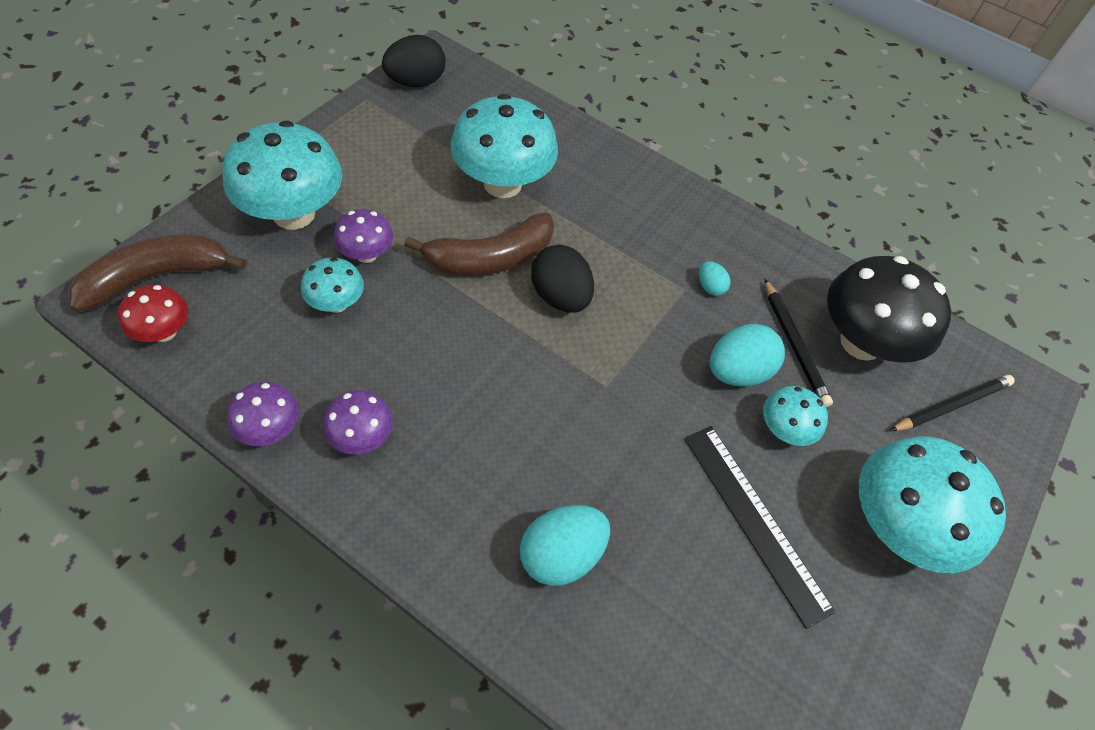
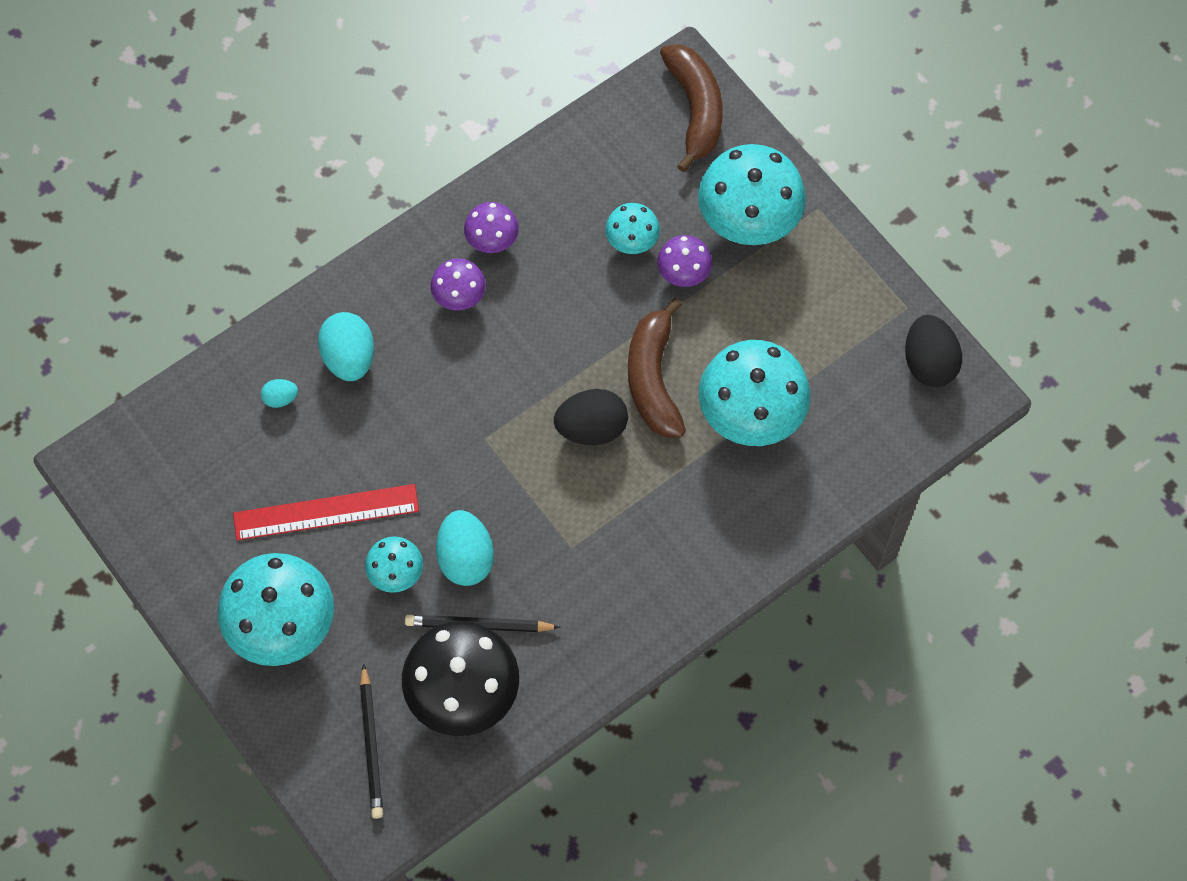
camera: 115 degrees right, 10 degrees up
red mushroom [118,285,188,342] -> none
purple mushroom [227,382,299,446] -> purple mushroom moved to [430,258,486,311]
black ruler [684,426,835,629] -> red ruler [233,484,419,540]
turquoise egg [699,261,731,296] -> turquoise egg moved to [261,379,298,408]

